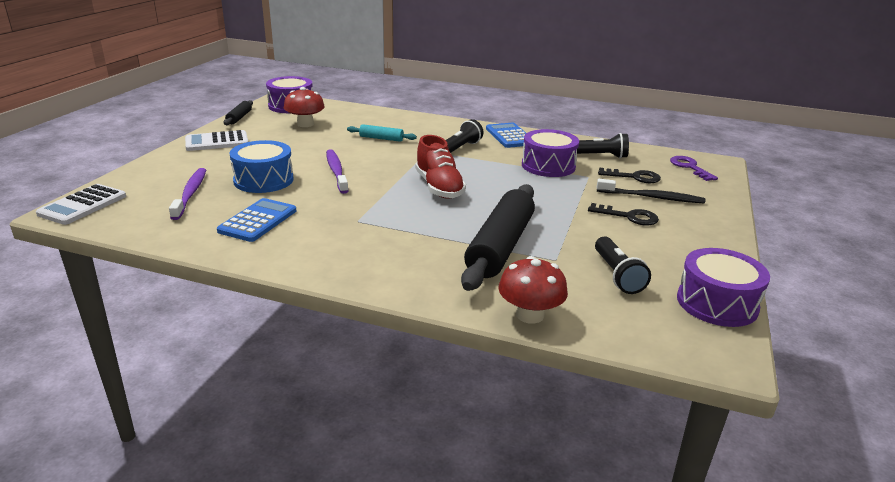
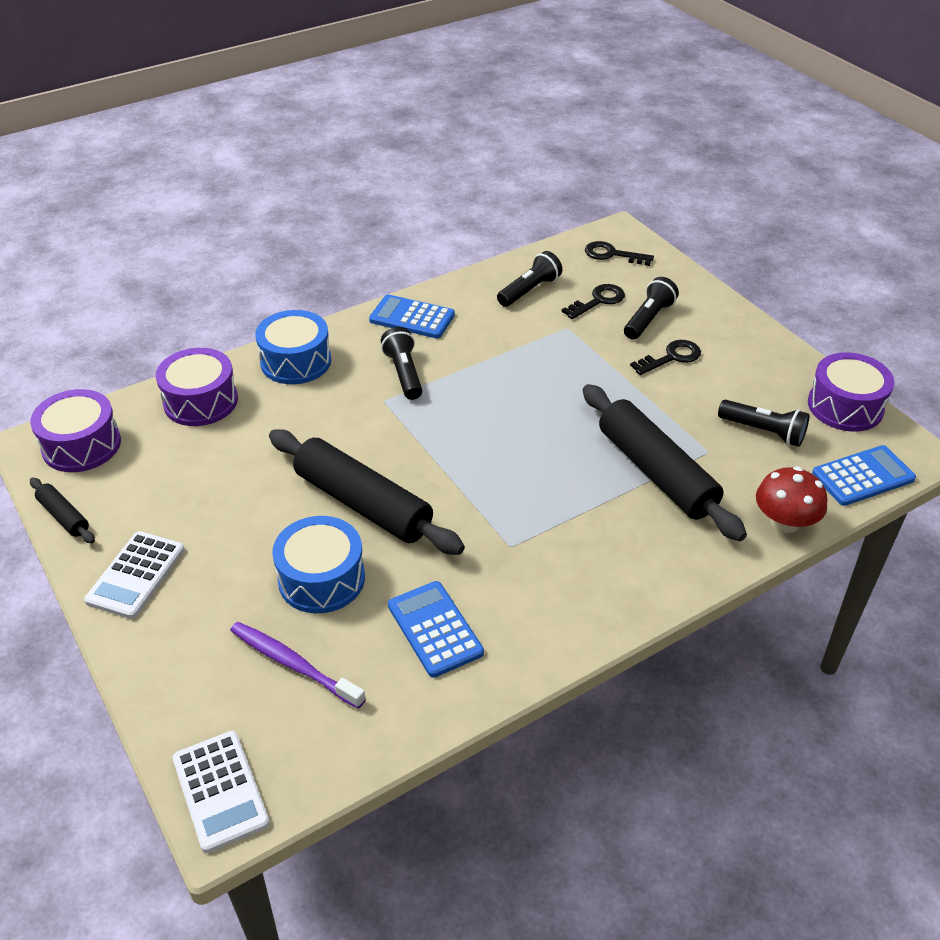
camera: 50 degrees left, 15 degrees up
red mushroom [284,87,325,127] -> none
purple toothbrush [326,149,349,194] -> black rolling pin [269,429,465,555]
turquoise rolling pin [347,124,417,142] -> none
red shoe [415,135,466,199] -> none
purple drum [522,129,579,177] -> purple drum moved to [156,348,238,426]
black toothbrush [597,179,705,204] -> black flashlight [624,277,679,340]
purple key [670,156,718,181] -> black key [585,241,654,266]
none -> blue drum [255,310,331,384]
none -> blue calculator [812,445,916,506]

